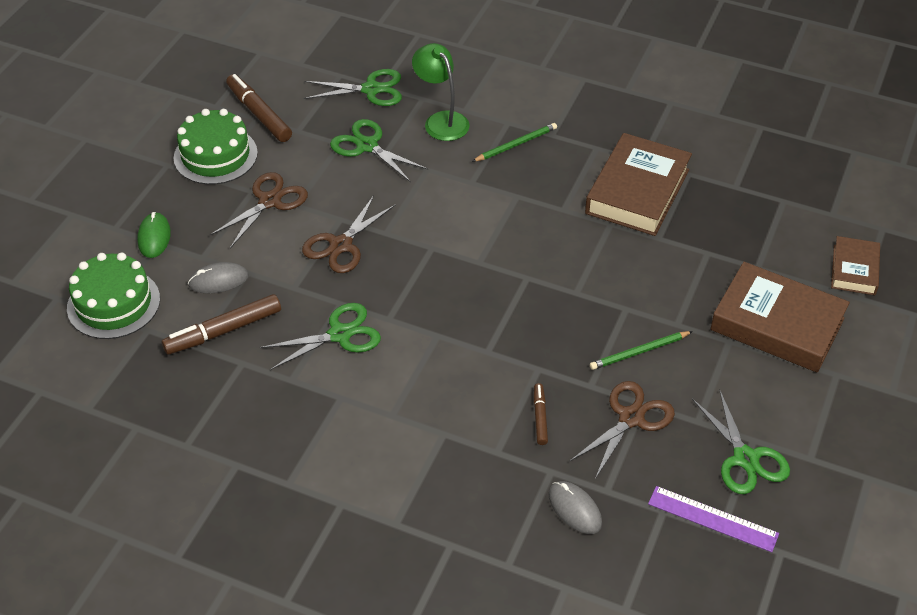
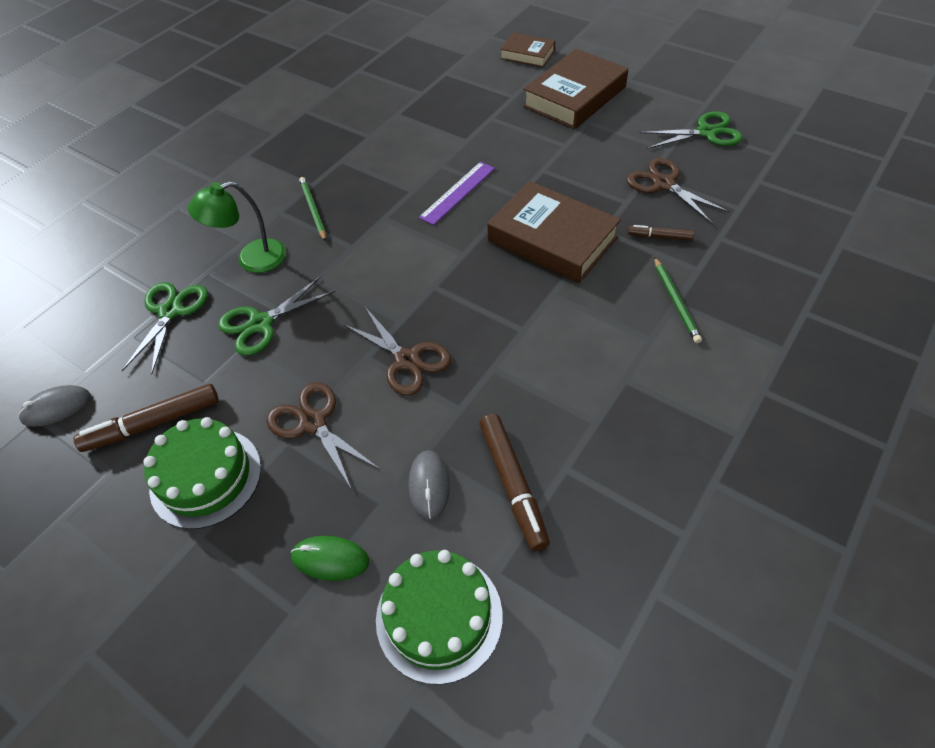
camera: 75 degrees left, 5 degrees up
green scissors [260,303,381,370] -> none
grey mouse [548,481,602,534] -> grey mouse moved to [18,385,90,427]
brown book [585,133,692,236] -> brown book moved to [487,181,621,283]
green pencil [590,331,693,370] -> green pencil moved to [654,257,702,343]
purple ruler [648,486,779,552] -> purple ruler moved to [419,162,495,225]

